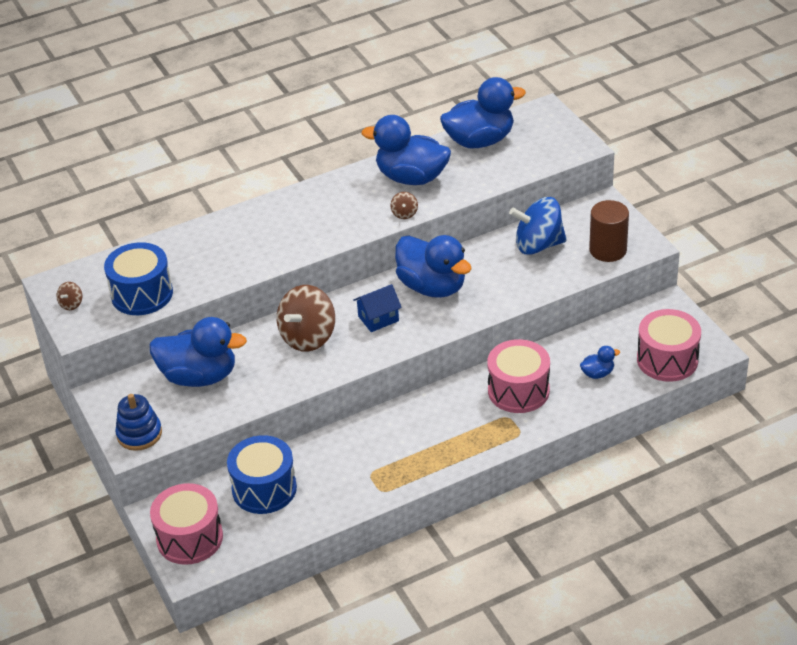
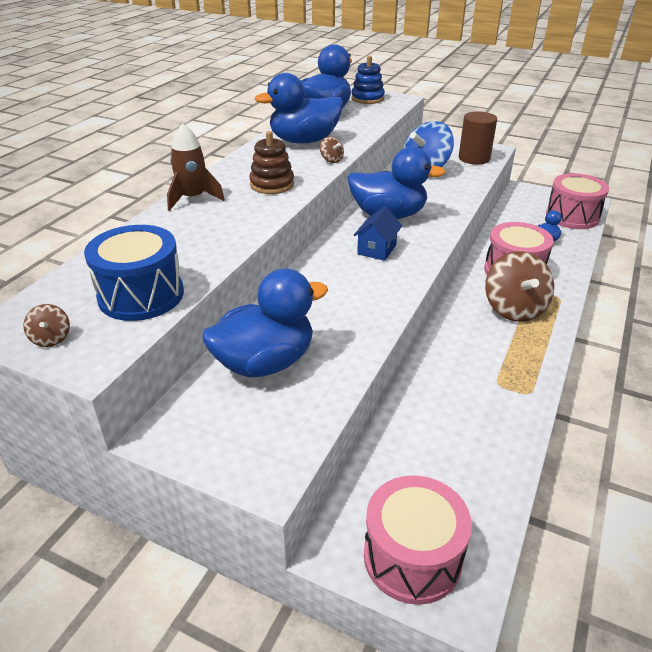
camera: 40 degrees left, 5 degrees down
blue stacking toy [115,394,162,451] -> blue stacking toy moved to [351,56,385,104]
blue drum [227,435,297,514] -> none
brown spinning top [277,285,335,352] -> brown spinning top moved to [485,251,554,322]
none -> brown rocket [167,123,225,211]
none -> brown stacking toy [249,131,294,194]

